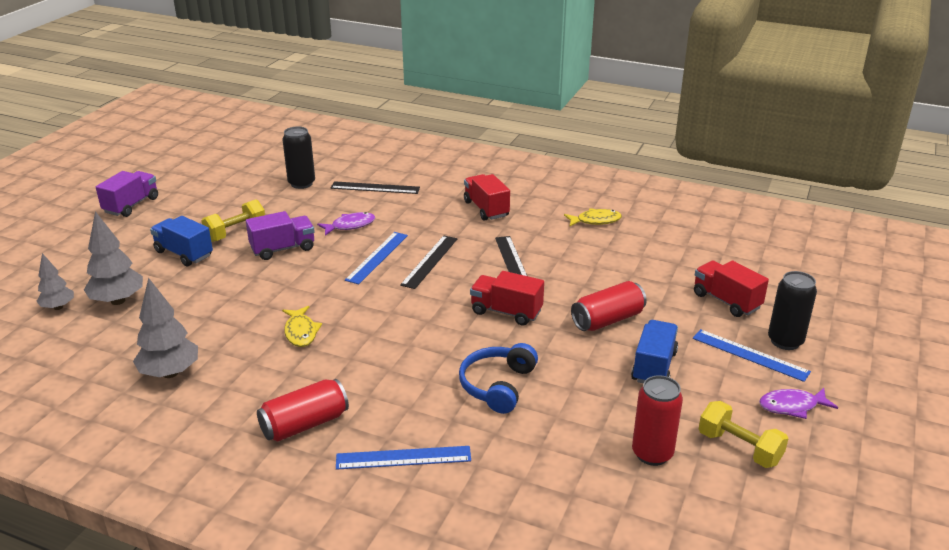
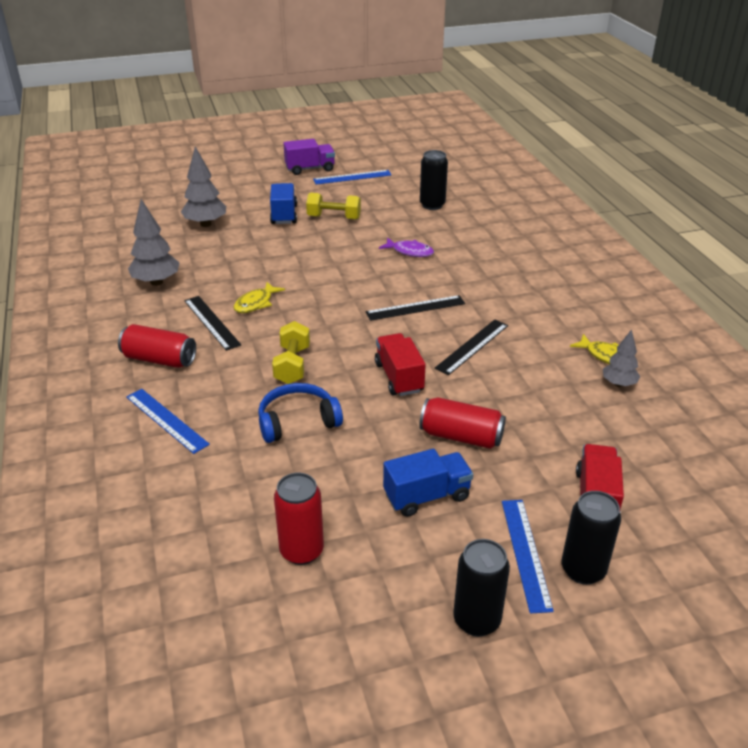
camera: 50 degrees right, 5 degrees up
grey tree [36,253,74,310] -> grey tree moved to [603,329,640,387]
purple truck [246,211,315,260] -> none
black ruler [331,181,420,194] -> black ruler moved to [184,296,241,351]
blue ruler [345,232,408,284] -> blue ruler moved to [313,170,391,185]
red truck [464,174,510,221] -> none
yellow dumbbell [699,401,789,468] -> yellow dumbbell moved to [272,321,310,384]
purple fish [759,388,838,419] -> black can [453,539,510,637]

